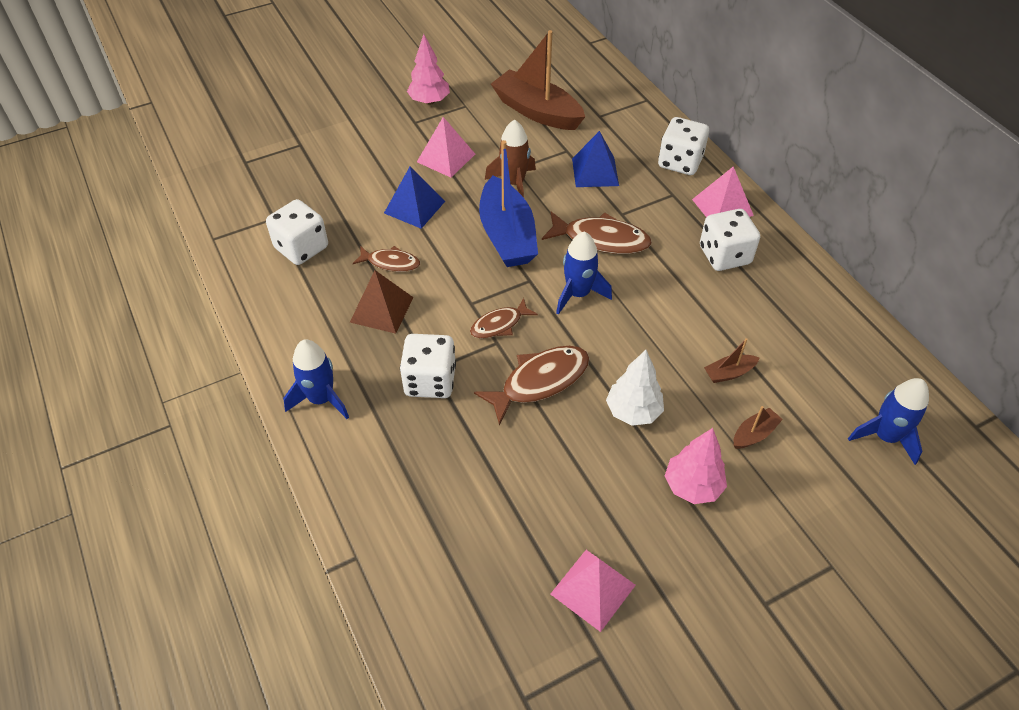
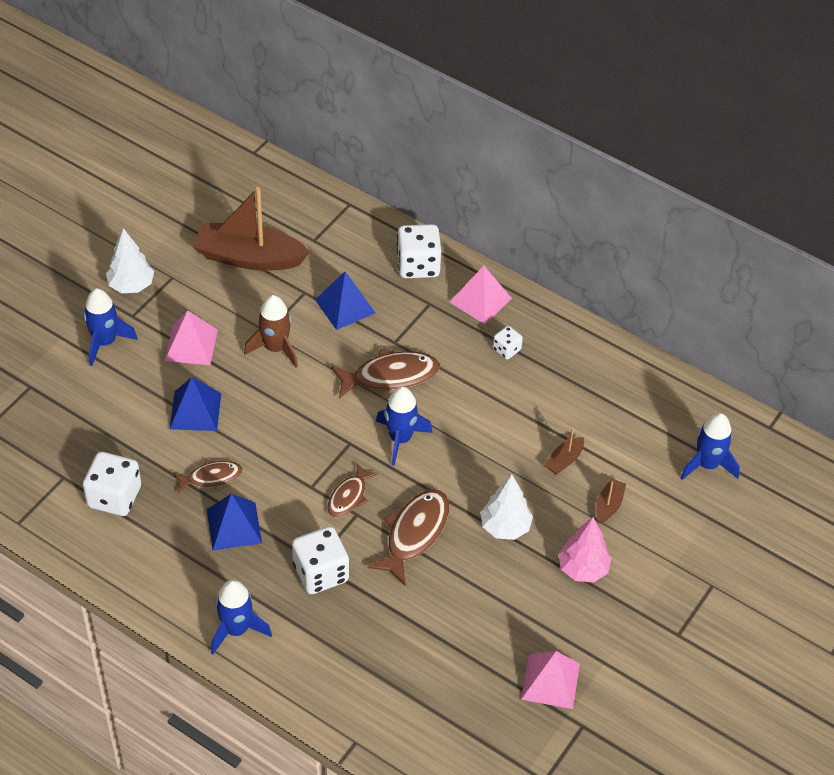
camera: 30 degrees left, 0 degrees up
brown pyramid [350,270,414,334] -> blue pyramid [207,493,262,550]
pink tree [407,34,450,105] -> white tree [106,228,154,293]
blue boat [479,140,538,267] -> none
white dice [700,209,760,271] -> white dice [493,326,523,359], size x0.53
none -> blue rocket [84,288,138,366]

